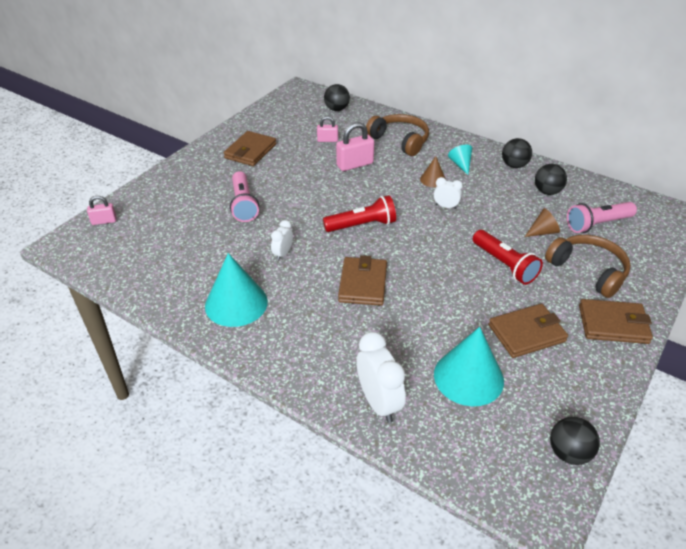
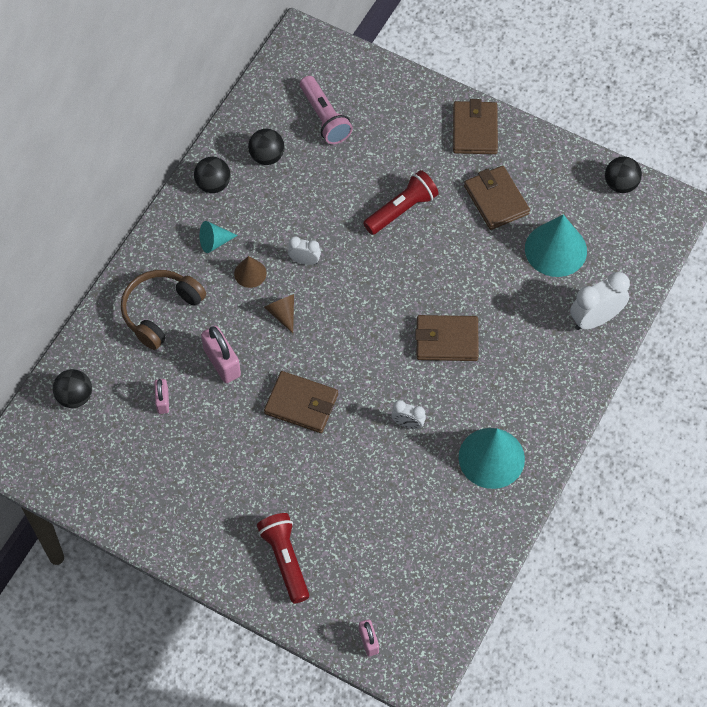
camera: 95 degrees left, 20 degrees up
brown wallet [224,131,276,166] -> brown wallet moved to [264,371,338,433]
pink flashlight [230,171,259,222] -> none
red flashlight [323,195,396,232] -> red flashlight moved to [257,513,309,604]
white clock [434,177,463,209] -> white clock turned 90 degrees clockwise [288,236,321,265]
brown cone [525,208,560,237] -> brown cone moved to [264,294,294,333]
brown headphones [545,235,631,298] -> none

